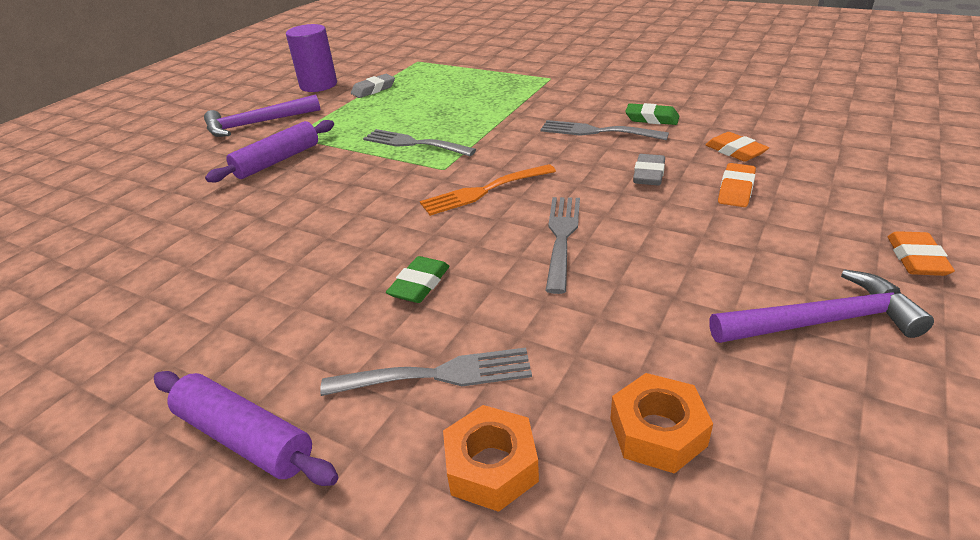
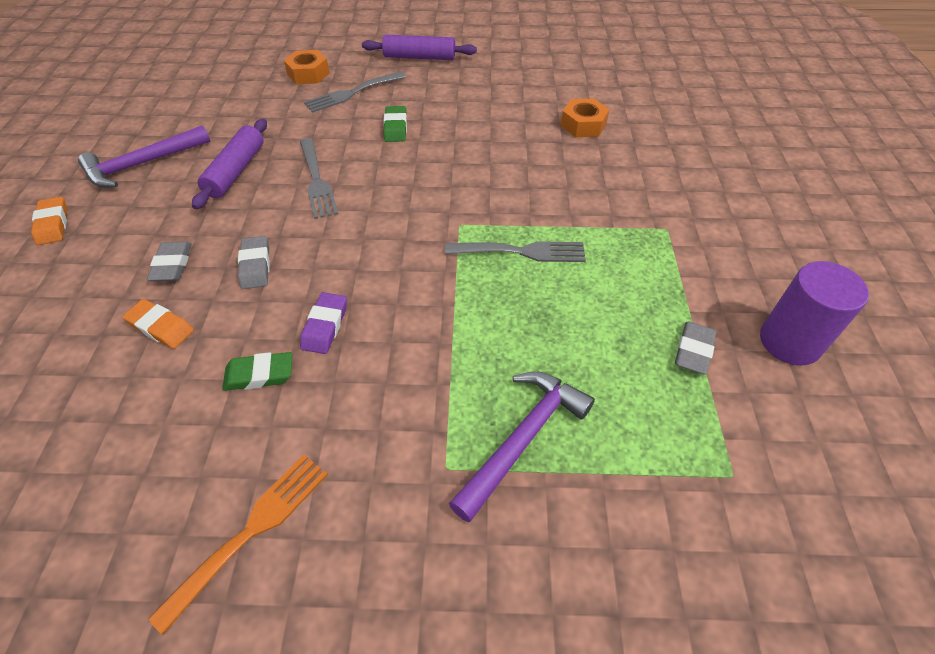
camera: 150 degrees right, 15 degrees up
purple hammer [204,94,320,137] -> purple hammer moved to [449,371,595,522]
purple rolling pin [205,120,334,182] -> purple rolling pin moved to [192,119,267,209]
orange fork [420,164,556,216] -> orange fork moved to [148,455,328,635]
grey fork [540,120,669,140] -> purple eraser [300,292,347,354]
orange nut [610,373,713,474] -> orange nut moved to [561,98,610,137]
orange eraser [718,163,756,207] -> grey eraser [147,242,192,281]

